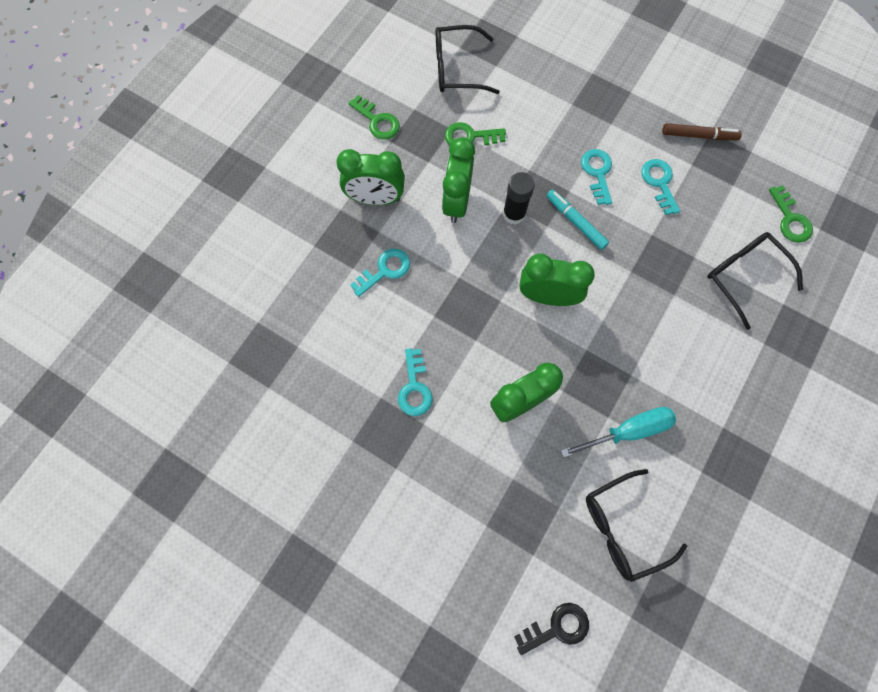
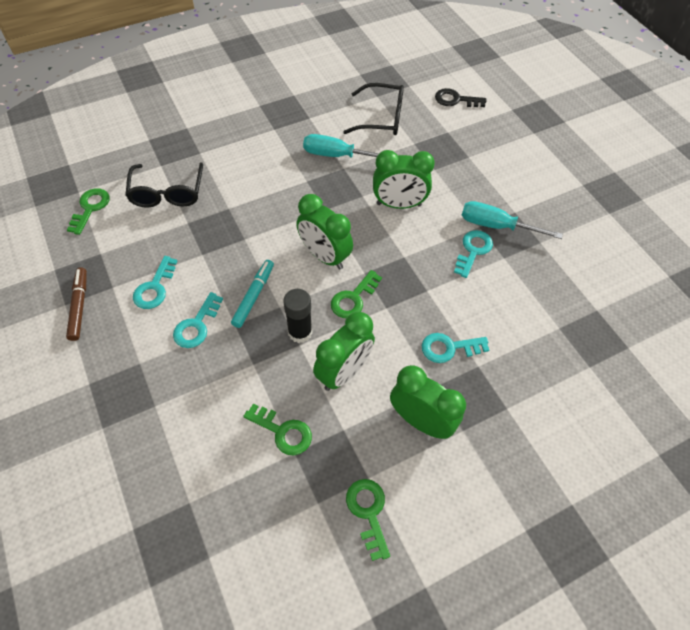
camera: 150 degrees left, 15 degrees down
black glasses [436,25,500,94] -> none
turquoise marker [546,189,609,250] -> turquoise marker turned 150 degrees counterclockwise [231,260,274,328]
brown marker [662,123,742,140] -> brown marker turned 45 degrees clockwise [66,267,87,341]
none -> green key [331,270,382,318]
none -> turquoise screwdriver [462,201,563,239]

